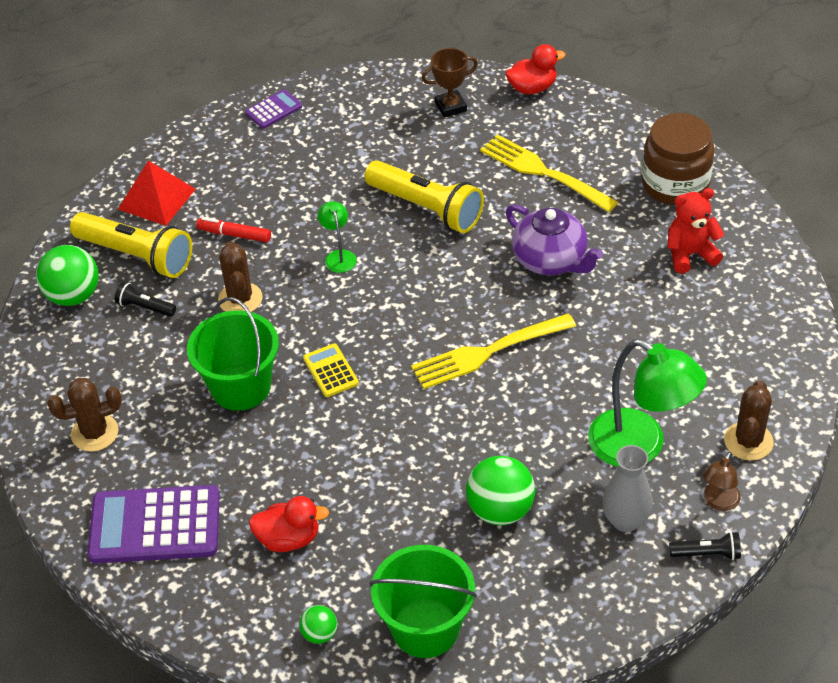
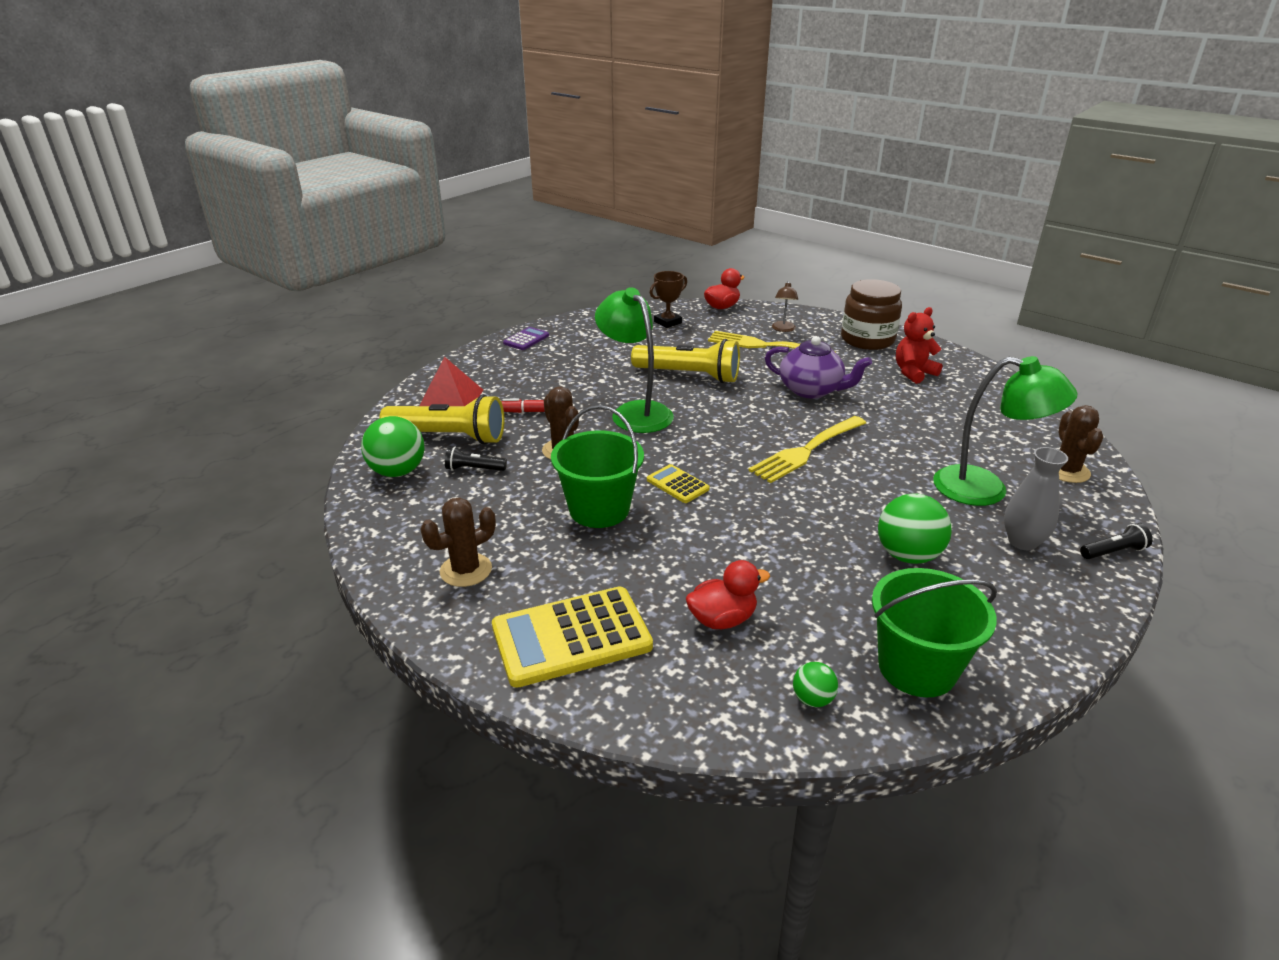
camera: 20 degrees left, 15 degrees down
purple calculator [87,485,220,564] -> yellow calculator [492,586,653,688]
green lamp [318,201,357,273] -> green lamp [595,287,674,433], size x2.12
brown lamp [703,452,741,511] -> brown lamp moved to [772,281,798,332]

